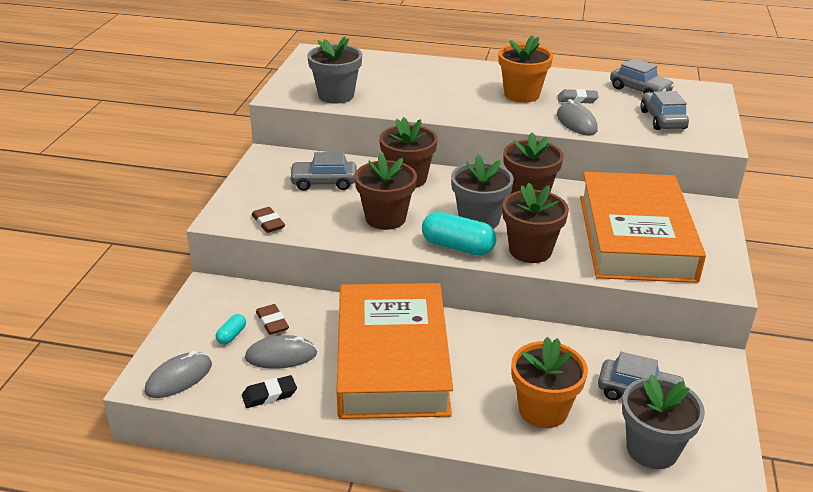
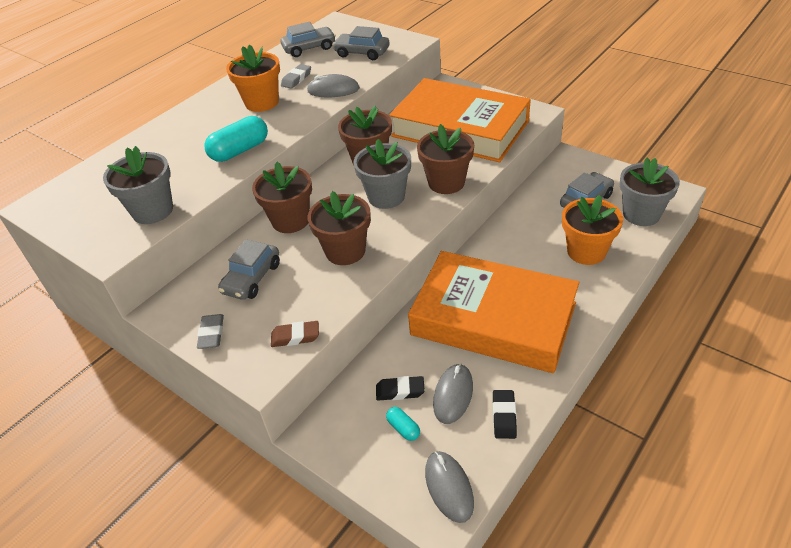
camera: 60 degrees left, 10 degrees up
brown eraser [256,304,289,335] -> black eraser [376,376,425,401]
turquoise capsule [422,212,496,256] -> turquoise capsule moved to [204,116,268,162]
none -> grey eraser [197,314,224,349]

